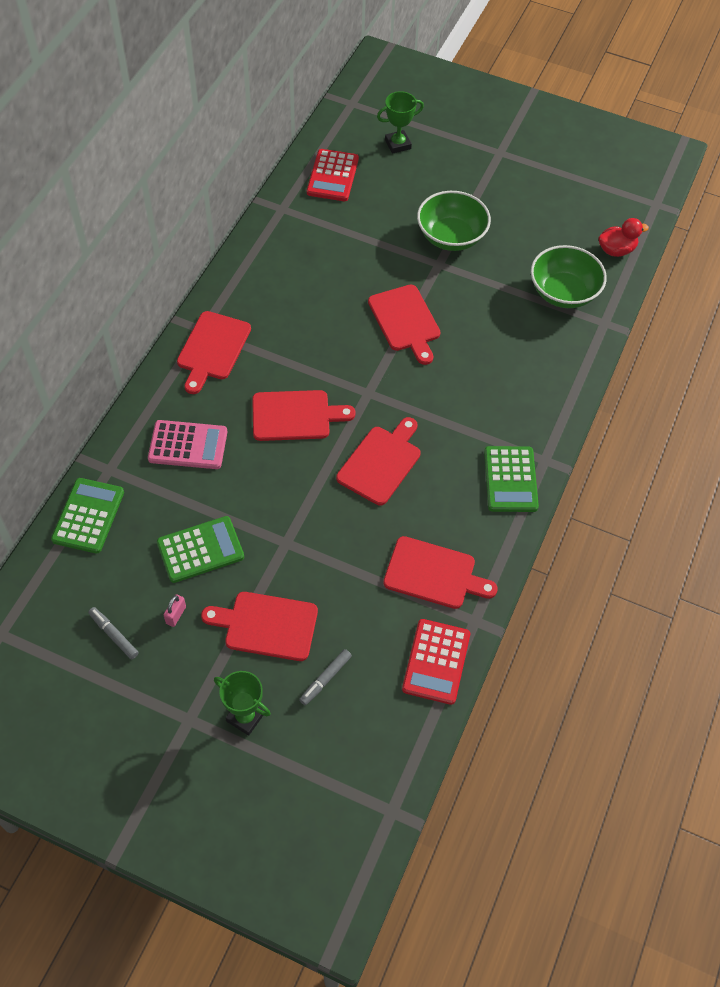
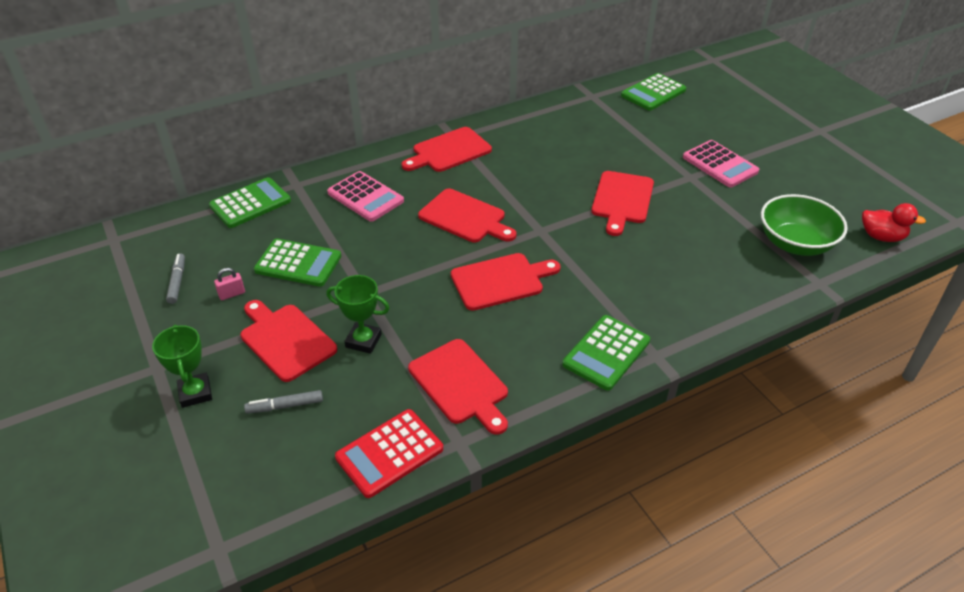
camera: 40 degrees right, 15 degrees down
red calculator [307,149,359,201] -> green calculator [621,73,686,111]
green trophy [377,91,424,154] -> green trophy moved to [326,275,390,354]
green bowl [417,191,491,251] -> pink calculator [683,140,759,188]

